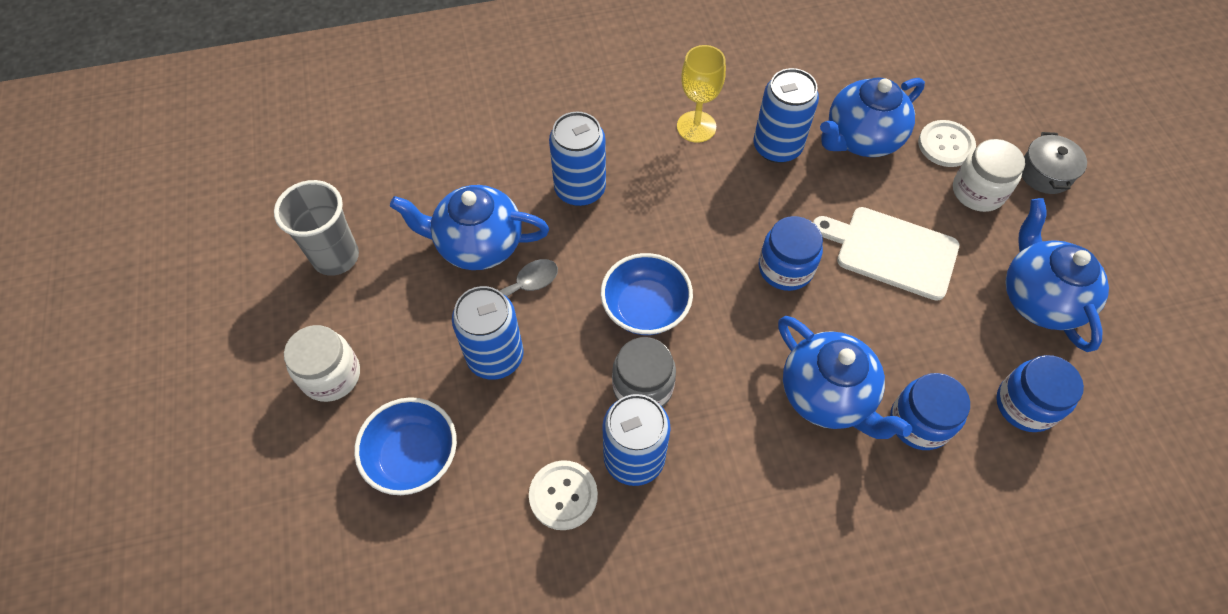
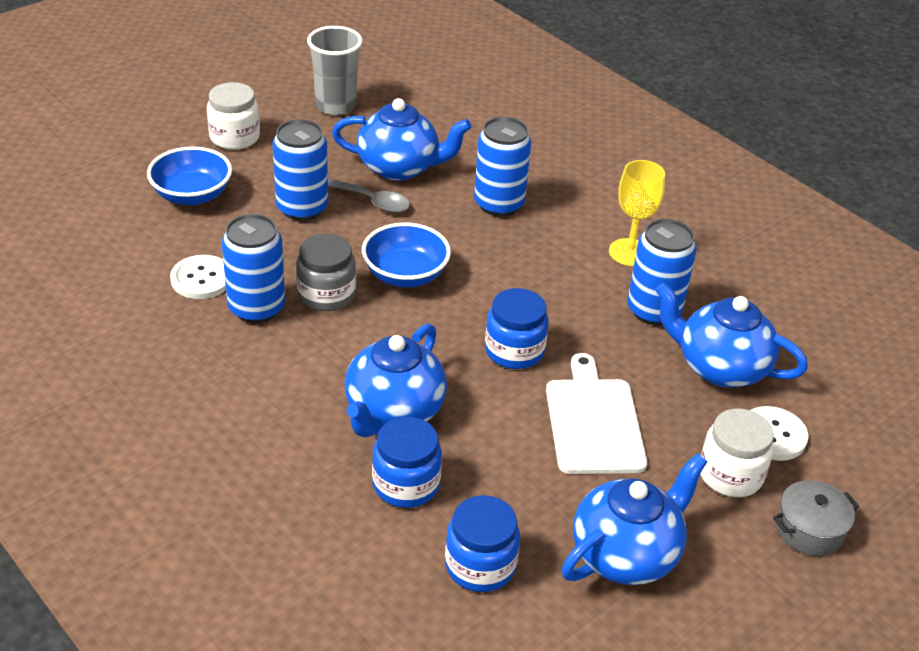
camera: 60 degrees right, 20 degrees down
blue teapot [390,185,549,270] -> blue teapot turned 120 degrees clockwise [332,98,472,181]

